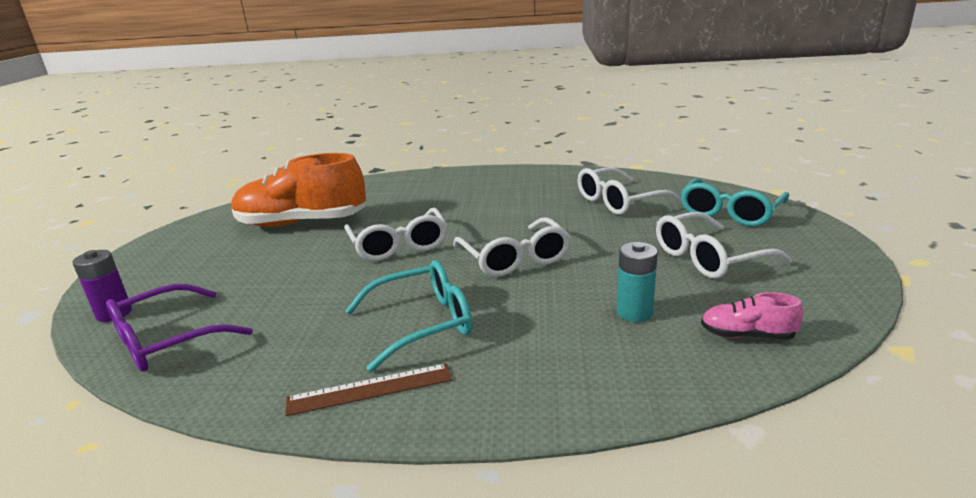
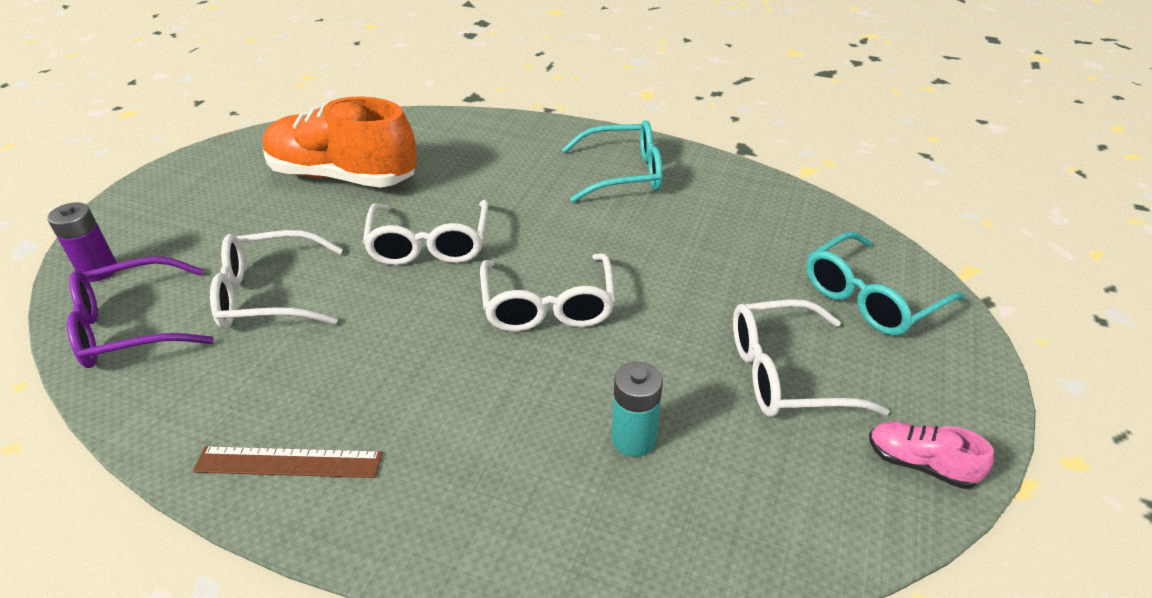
camera: 15 degrees right, 15 degrees up
turquoise glasses [345,260,472,372] -> turquoise glasses moved to [562,120,663,203]
white glasses [578,167,682,215] -> white glasses moved to [210,230,343,329]
pink shoe [701,292,803,340] -> pink shoe moved to [869,421,994,489]

